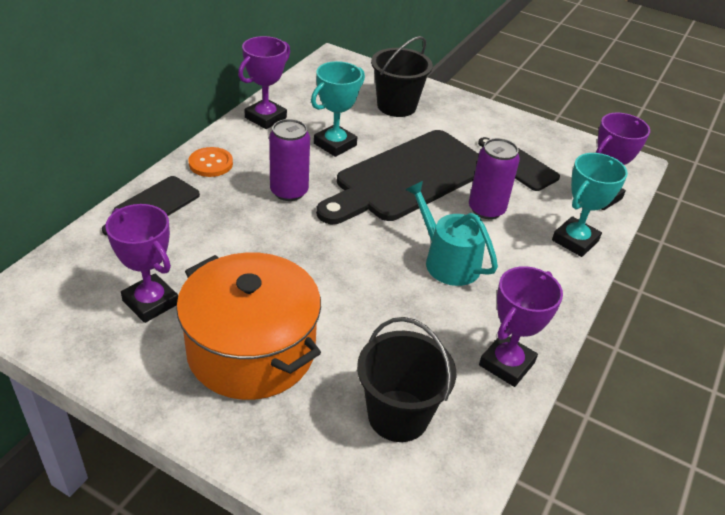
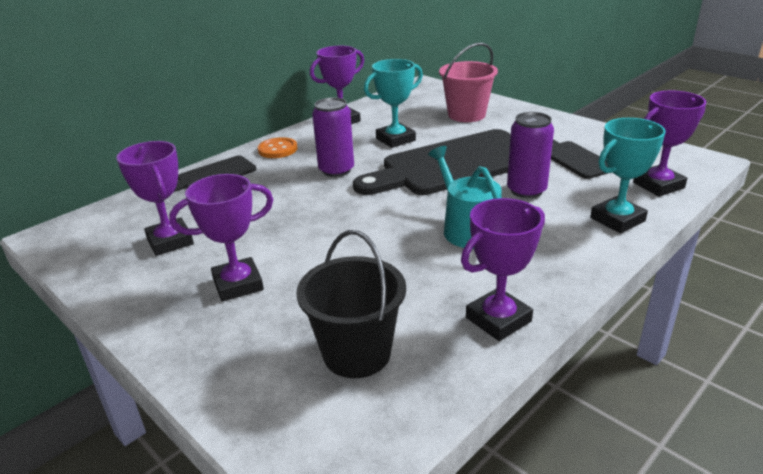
camera: 20 degrees right, 10 degrees down
orange pot [176,252,321,400] -> purple trophy [169,174,274,302]
black bucket [371,36,433,117] -> pink bucket [439,42,498,122]

